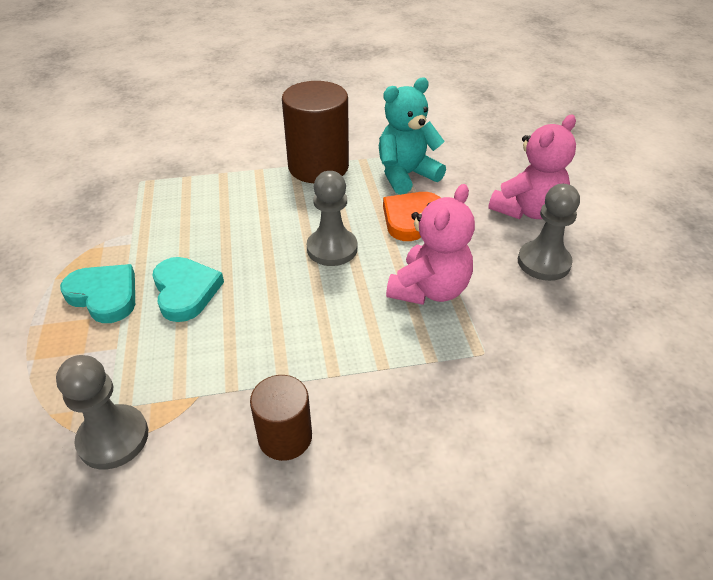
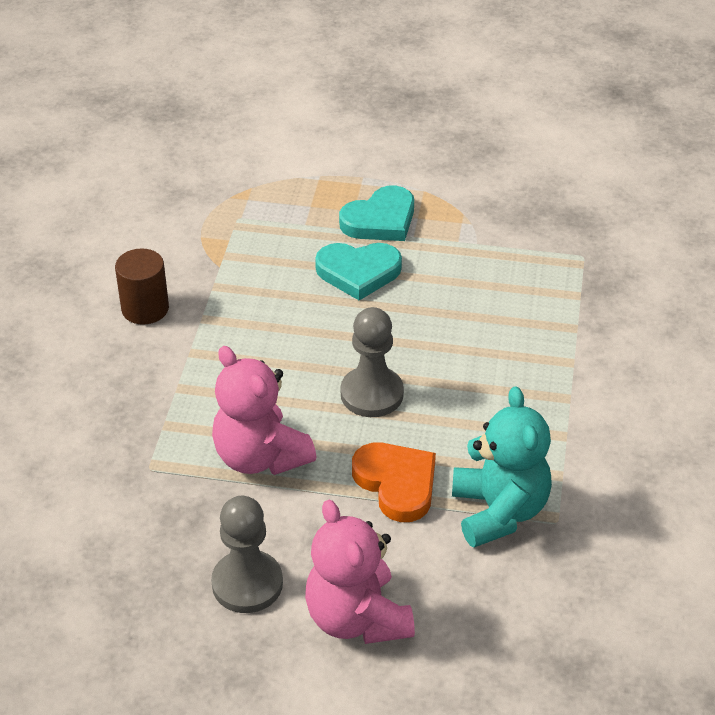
camera: 110 degrees right, 0 degrees up
grey pawn [56,355,148,469] -> none
brown cylinder [282,81,349,183] -> none

